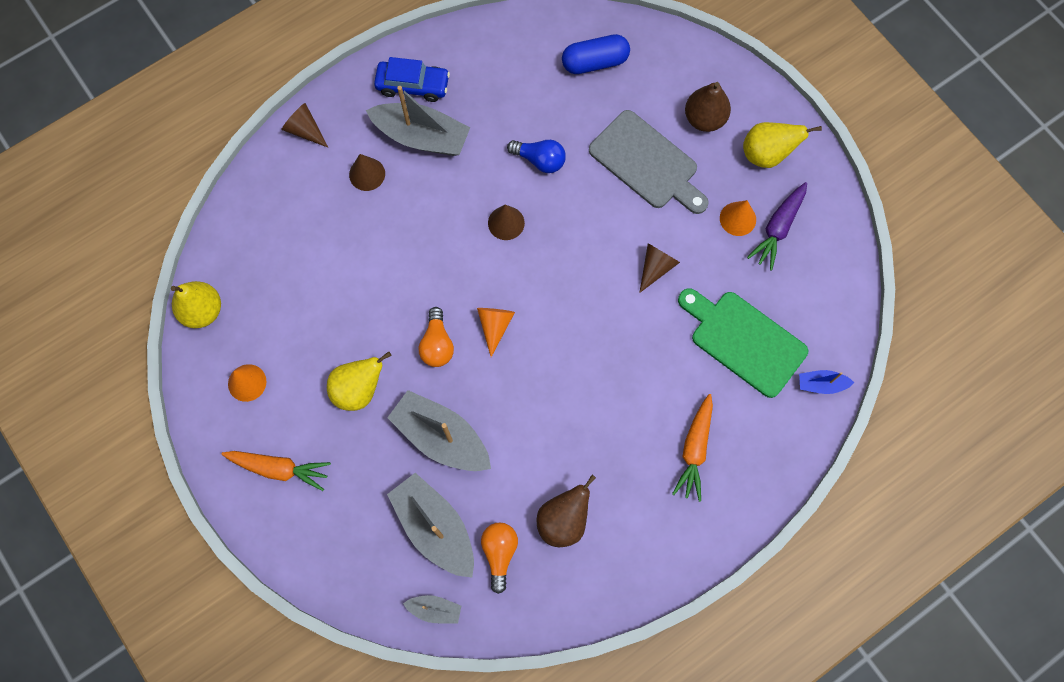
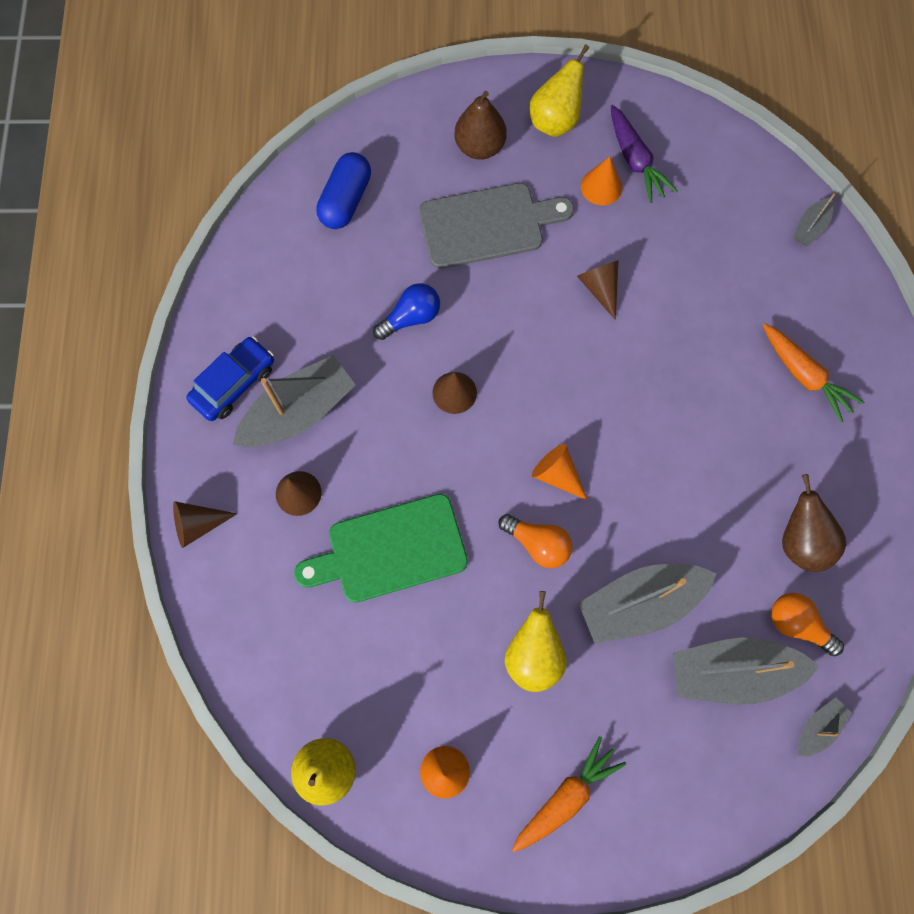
camera: 55 degrees left, 0 degrees up
green cutting board [678,288,808,398] -> green cutting board moved to [294,494,468,603]
blue boat [799,370,854,394] -> grey boat [793,193,836,246]

